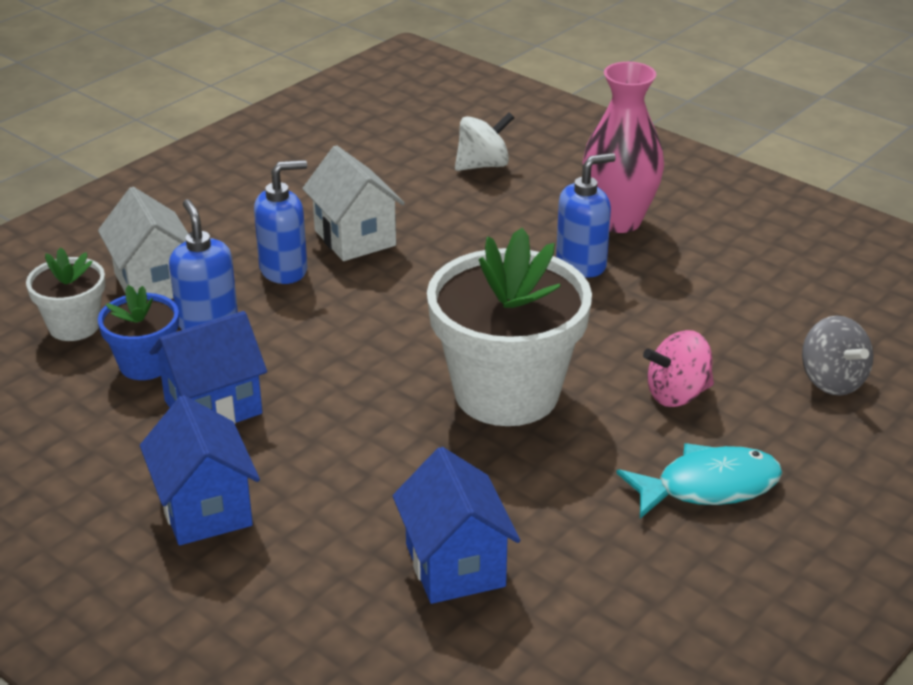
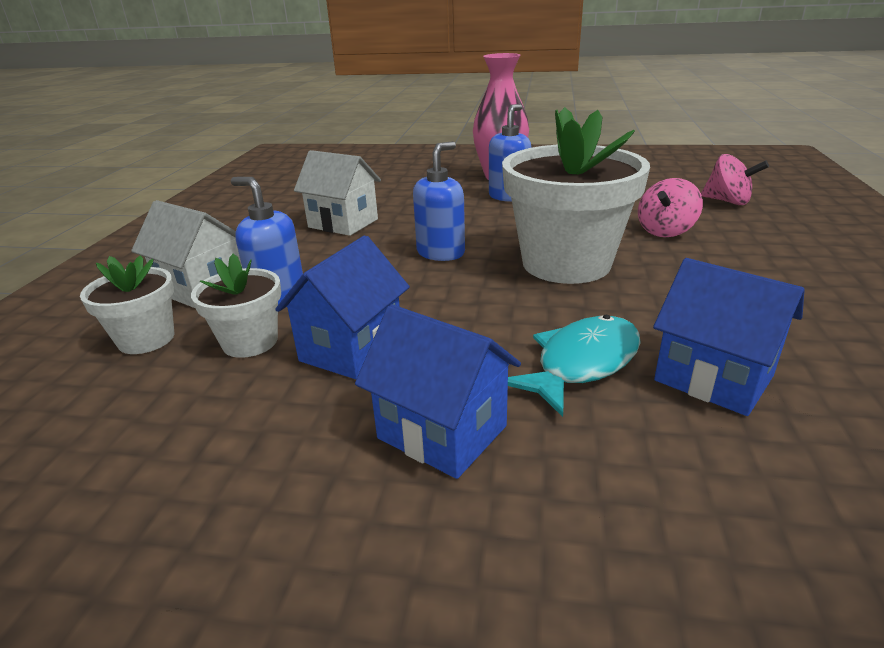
camera: 30 degrees left, 5 degrees down
blue flower pot [98,285,179,380] -> white flower pot [191,254,281,358]
blue soap dispenser [254,160,307,284] -> blue soap dispenser moved to [413,141,465,261]
white spinning top [455,112,514,171] -> none
turquoise fish [616,443,782,519] -> turquoise fish moved to [508,315,641,417]
grey spinning top [802,316,873,396] -> pink spinning top [701,154,769,205]

